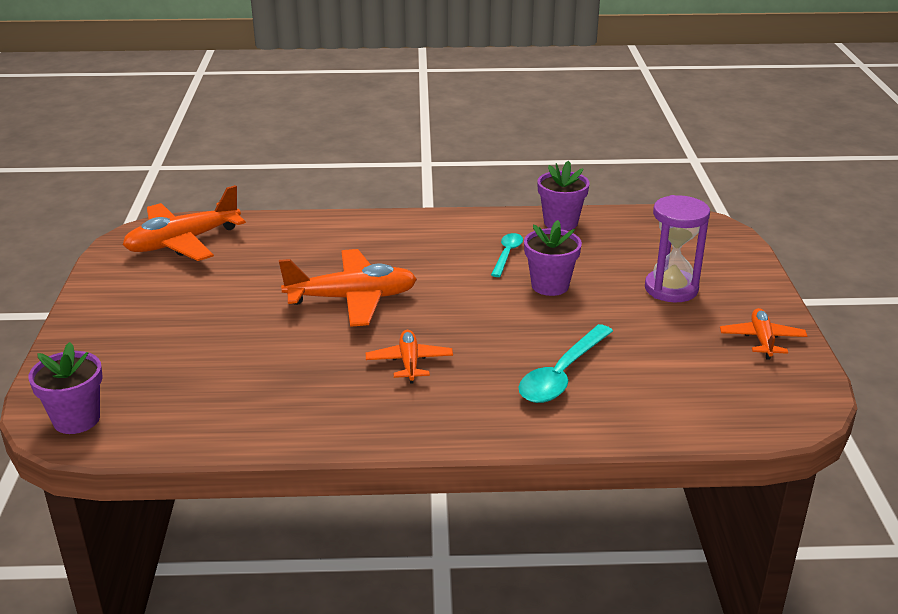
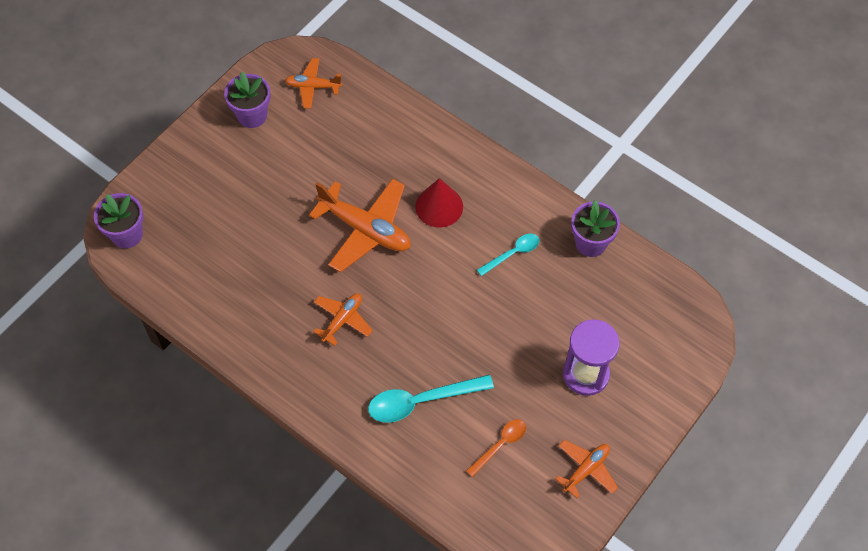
camera: 40 degrees right, 30 degrees up
orange plane [123,185,246,261] -> orange plane [285,58,342,109], size x0.56
purple flower pot [524,220,582,296] -> purple flower pot moved to [224,72,270,128]
none -> red cone [415,178,463,227]
none -> orange spoon [466,419,526,477]

